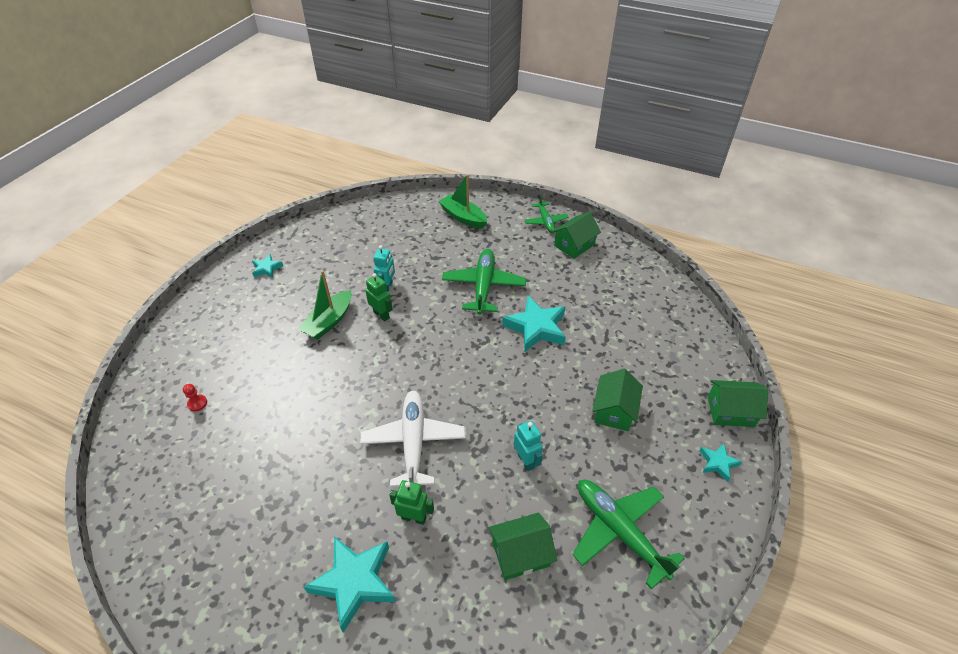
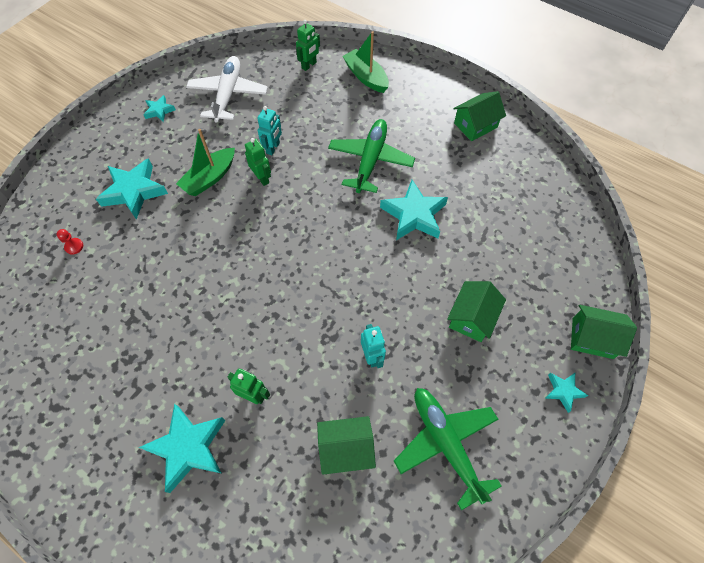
camera: 10 degrees right, 15 degrees up
white plane [360,391,465,487] -> white plane moved to [186,56,268,123]
green plane [525,195,568,233] -> none
none -> turquoise star [96,158,168,219]
none -> green robot [296,20,320,71]

